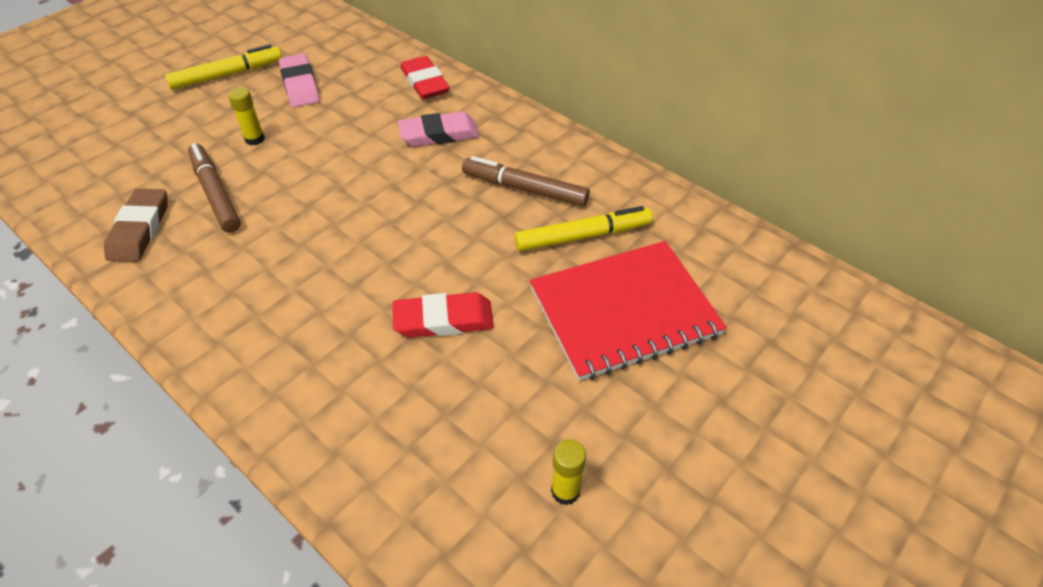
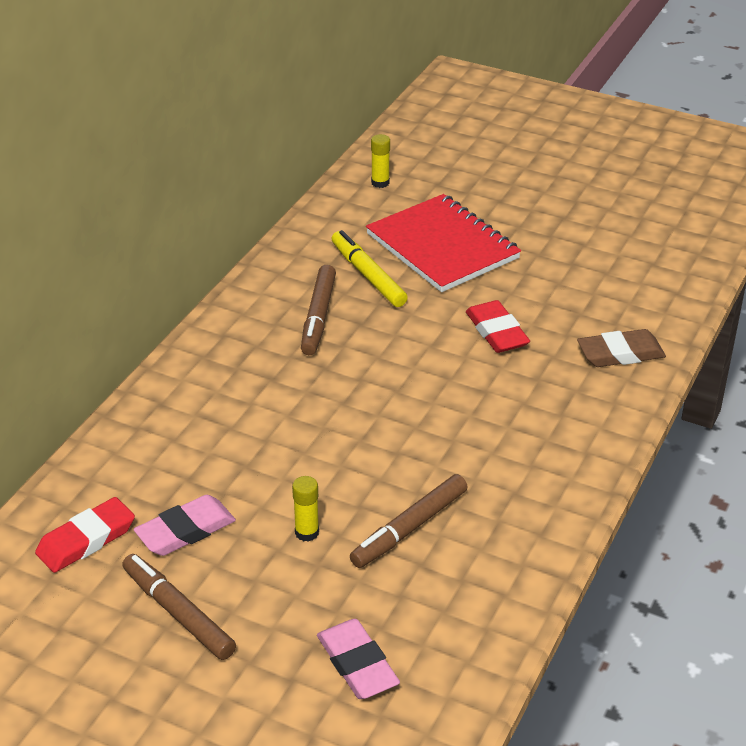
camera: 105 degrees left, 10 degrees down
brown eraser [104,189,168,262] -> brown eraser moved to [577,329,666,367]
yellow marker [165,44,282,90] -> brown marker [122,554,236,660]
pink eraser [398,112,479,147] -> pink eraser moved to [317,619,400,699]
red eraser [400,56,450,99] -> red eraser moved to [35,497,135,573]
yellow glue stick [551,439,586,505] -> yellow glue stick moved to [371,134,390,188]

